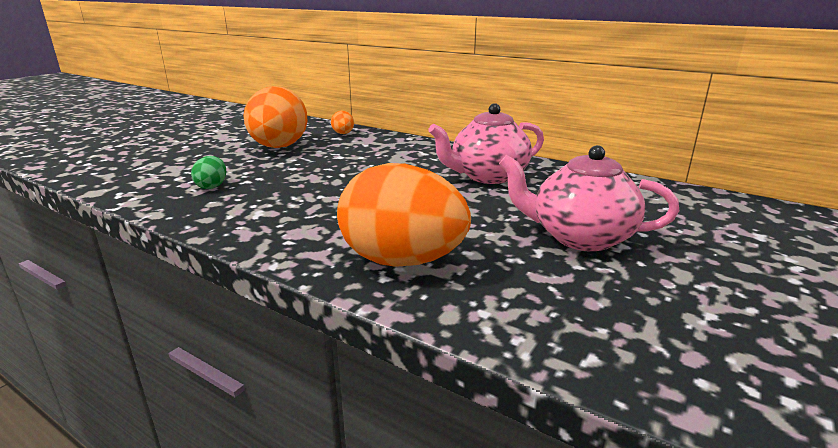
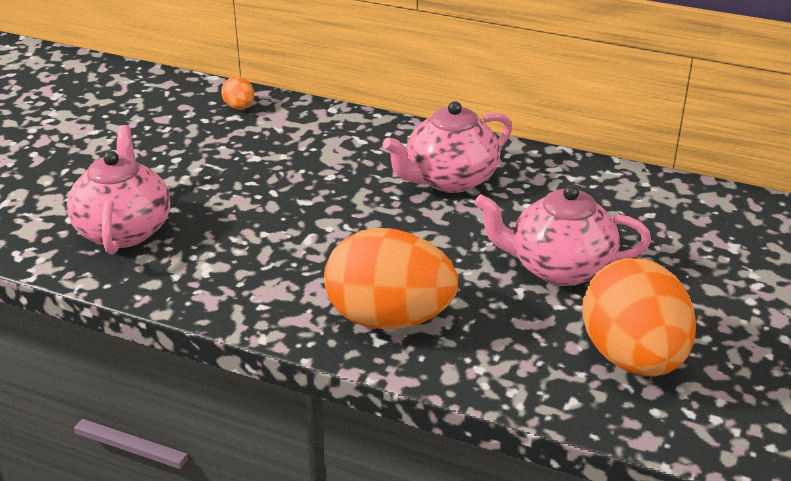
camera: 10 degrees left, 10 degrees up
green egg [191,156,226,189] -> pink teapot [67,125,170,255]
orange egg [243,86,308,148] -> orange egg moved to [582,258,696,376]

